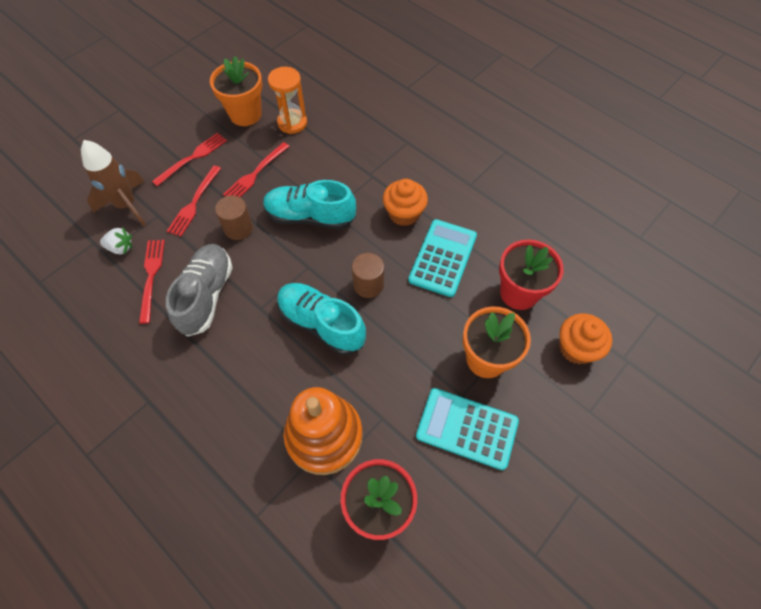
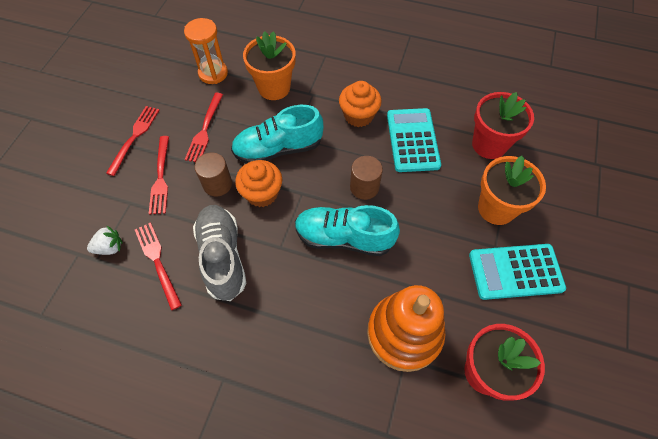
camera: 25 degrees left, 0 degrees up
brown rocket [81,140,146,227] -> none
orange flower pot [210,56,262,126] -> orange flower pot moved to [243,31,295,100]
orange cupcake [559,313,612,364] -> orange cupcake moved to [235,160,282,207]

